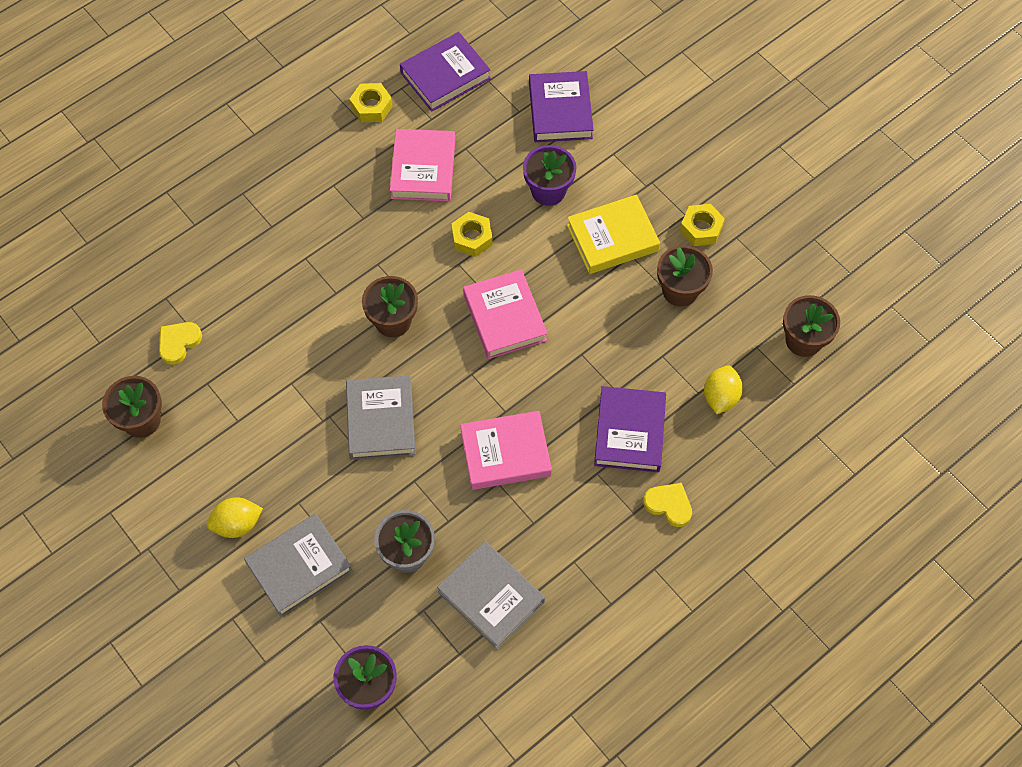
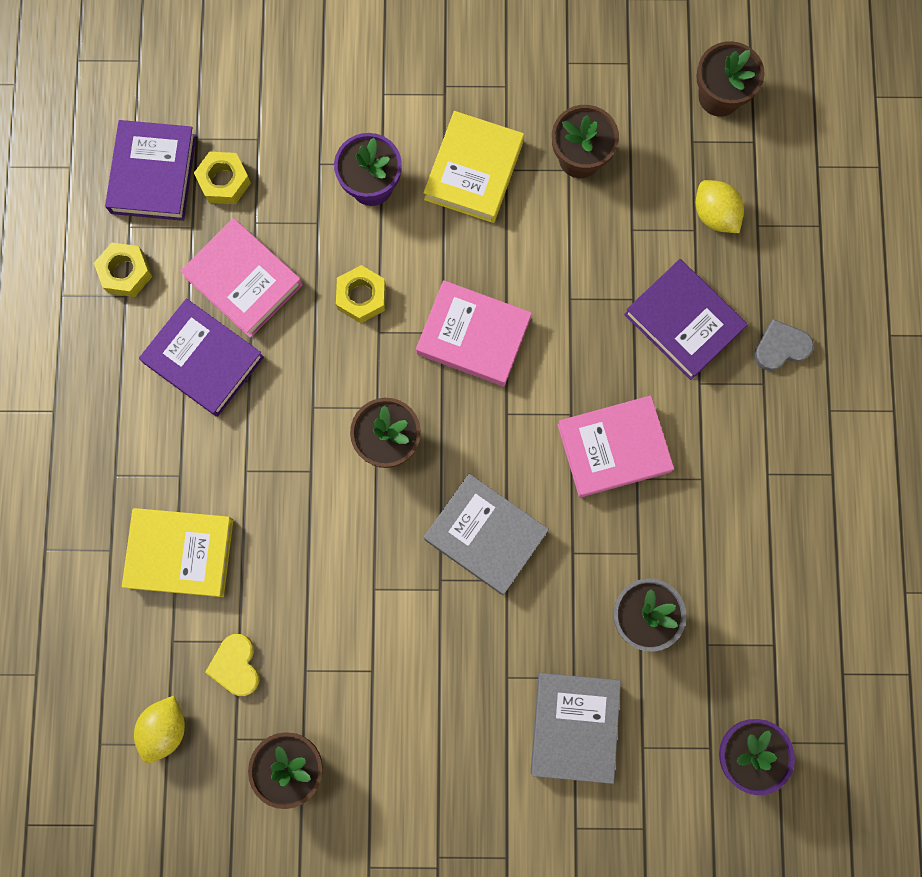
camera: 50 degrees left, 15 degrees up
yellow lemon [207,498,263,538] -> yellow lemon moved to [134,696,185,763]
grey book [437,541,545,650] -> none
pink book [460,411,552,490] -> pink book turned 45 degrees clockwise [558,395,674,497]
purple book [529,71,594,142] -> purple book moved to [139,298,264,417]
yellow heart [643,483,692,527] -> grey heart [754,319,814,371]
yellow nut [680,204,725,246] -> yellow nut moved to [194,152,251,204]
none -> yellow book [122,508,233,597]

